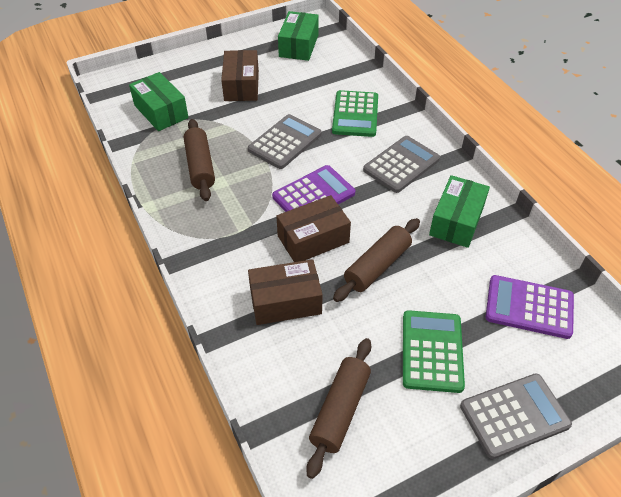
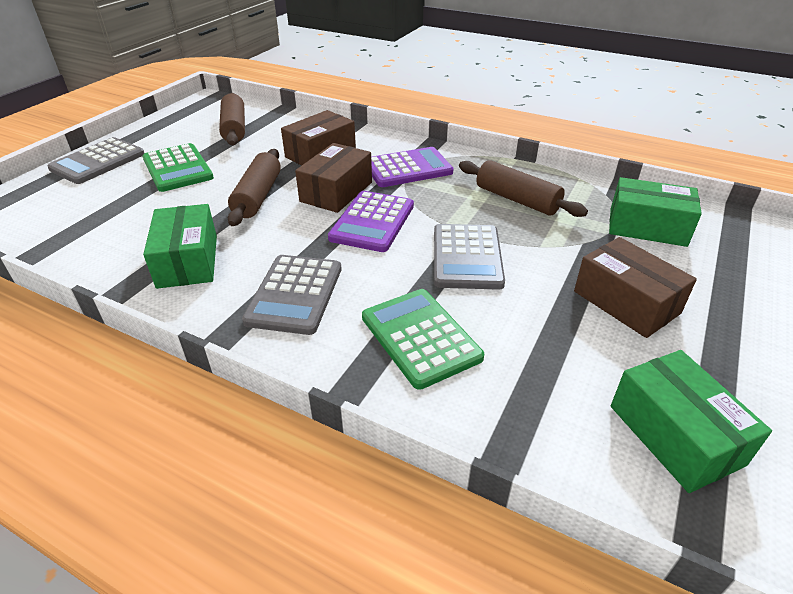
camera: 145 degrees right, 10 degrees down
purple calculator [486,275,574,339] -> purple calculator moved to [371,147,454,187]

